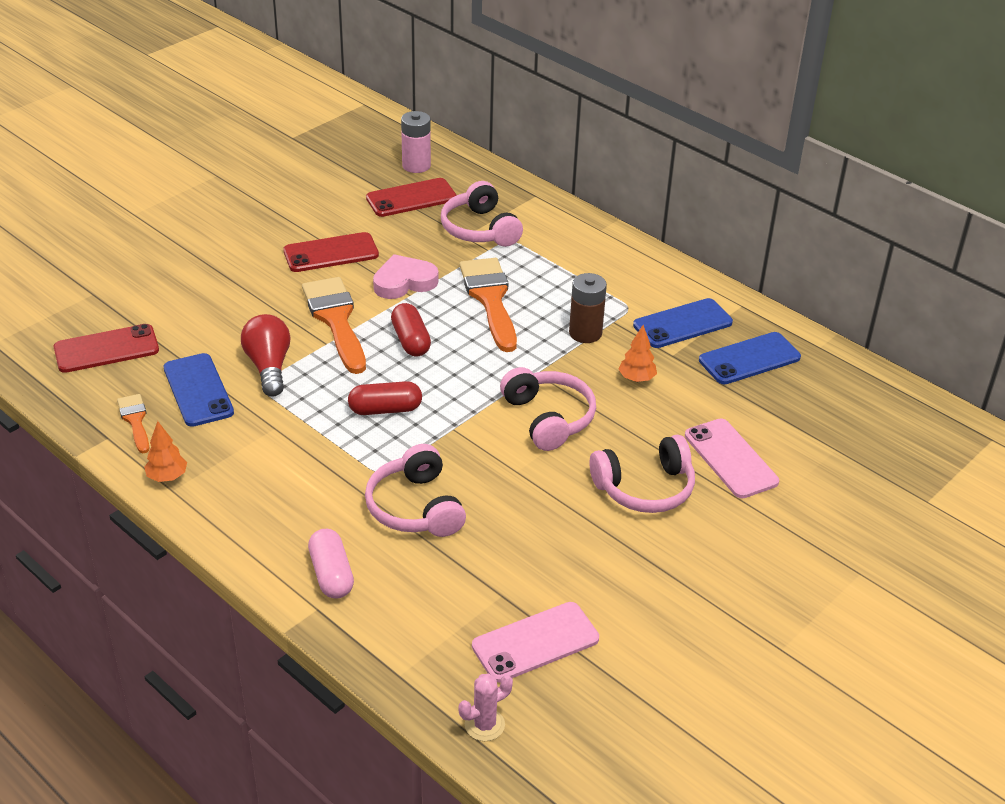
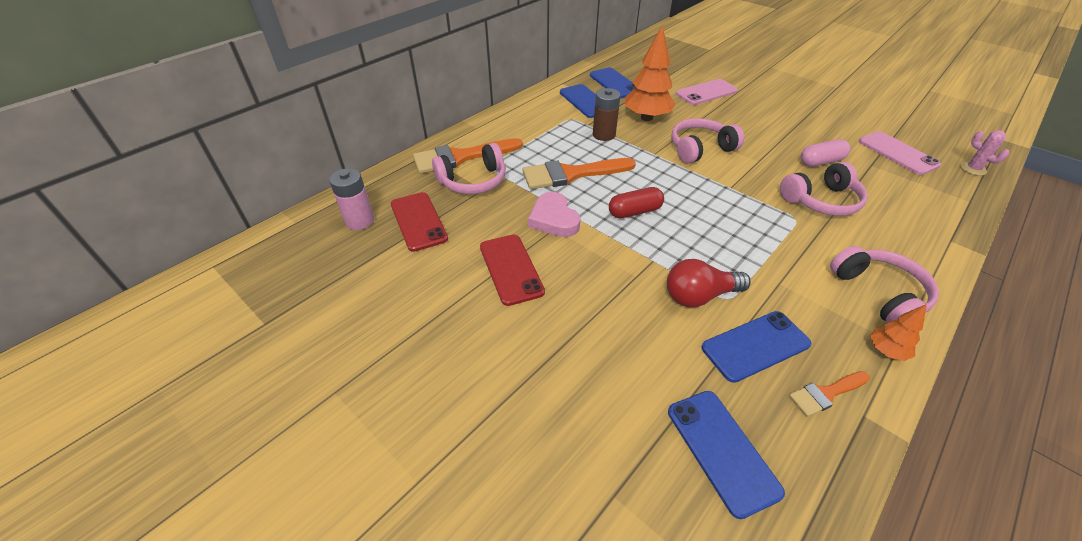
camera: 90 degrees left, 5 degrees up
red phone [54,324,159,373] -> blue phone [668,391,785,519]
orange brush [302,277,366,374] -> orange brush moved to [413,138,523,174]
pink capsule [308,529,354,599] -> pink capsule moved to [801,139,851,167]
red capsule [348,381,422,415] -> none
pink headphones [589,435,695,513] -> pink headphones moved to [830,246,939,323]
orange tree [619,325,657,382] -> orange tree [625,25,676,121], size x2.00

